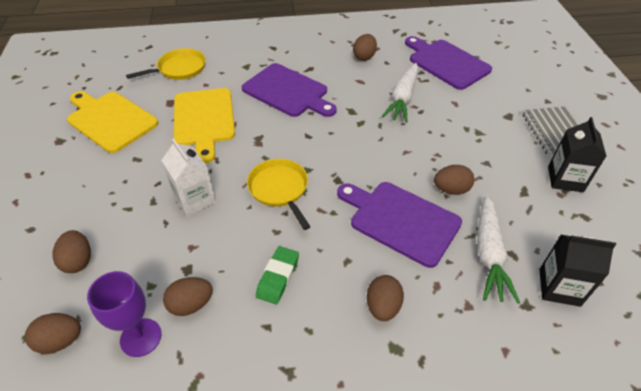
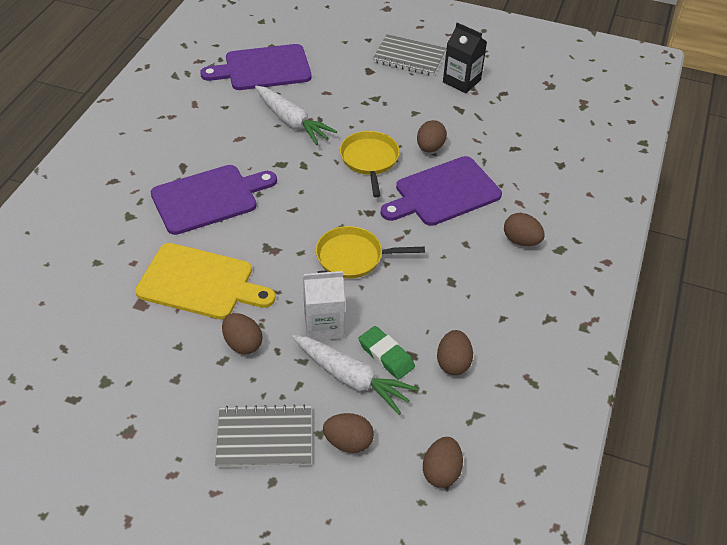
camera: 65 degrees left, 0 degrees up
yellow cutting board [67,91,159,153] -> none
purple goblet [87,271,162,357] -> none
yellow pan [126,48,206,80] -> yellow pan moved to [340,131,400,197]
green eraser [256,246,299,304] -> green eraser moved to [359,326,415,380]
brown egg [353,34,377,61] -> brown egg moved to [222,313,262,354]
white carrot [477,195,520,304] -> white carrot moved to [292,335,418,415]
black carton [539,235,616,307] -> none
none -> grey notebook [215,405,311,467]

